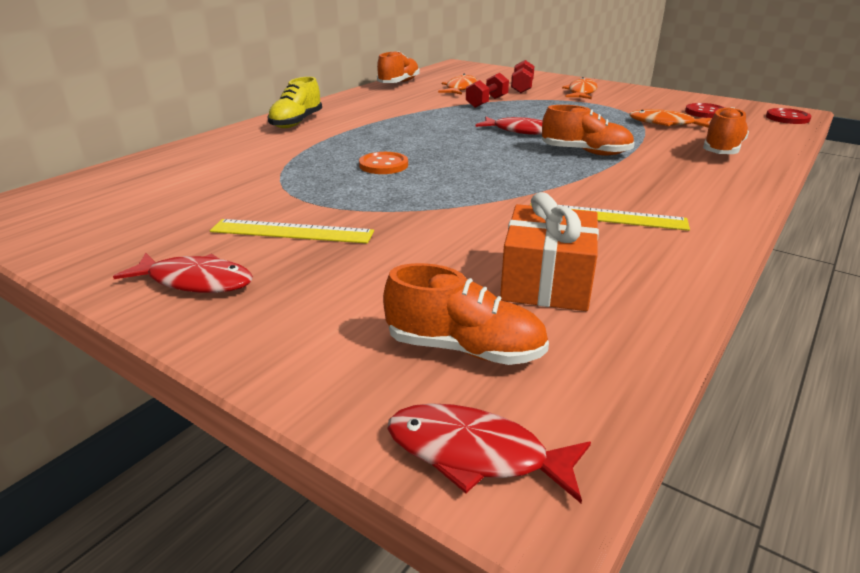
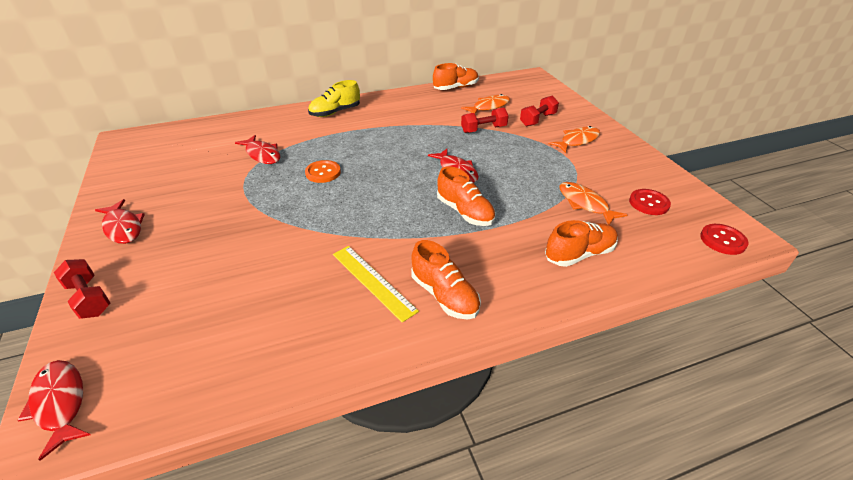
camera: 35 degrees right, 10 degrees up
yellow ruler [210,219,374,243] -> none
orange shoe [383,263,549,365] -> orange shoe moved to [411,240,481,320]
orange gift [500,192,599,311] -> none
none -> red dumbbell [54,259,111,319]
none -> red fish [235,135,280,164]

